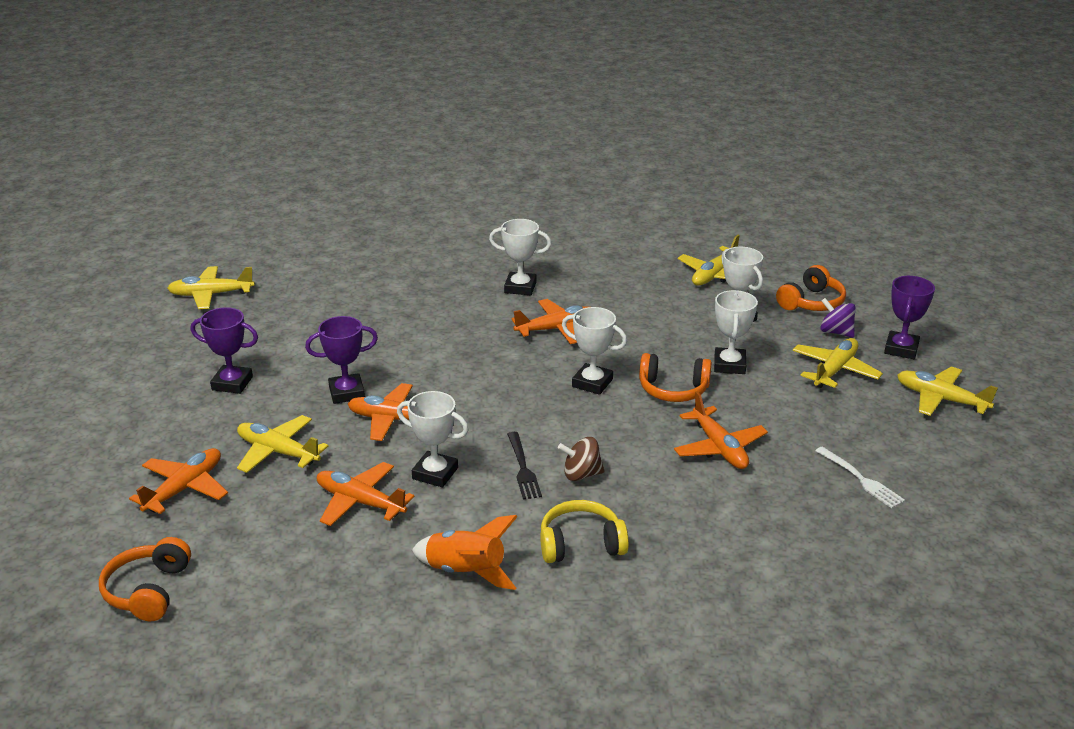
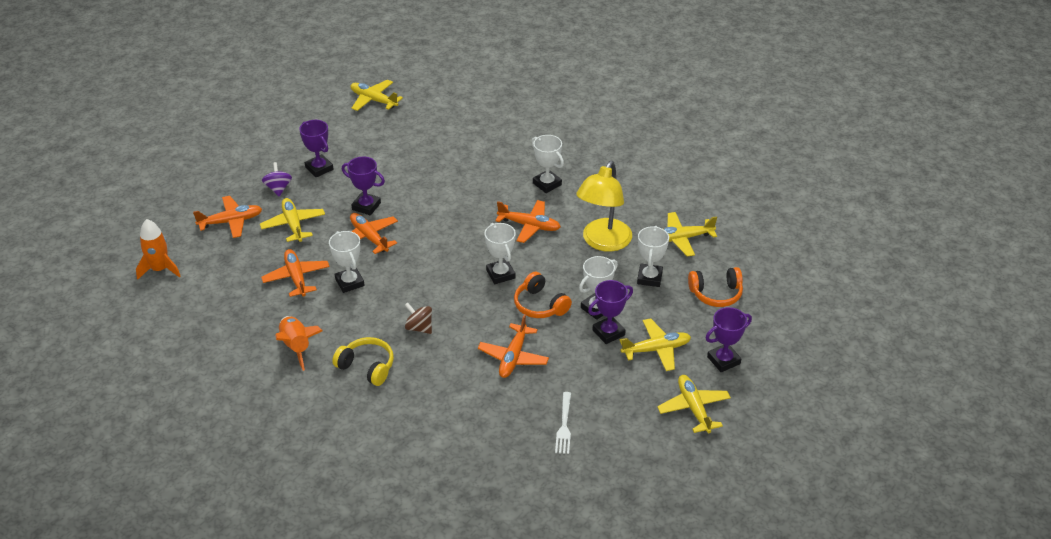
camera: 40 degrees right, 10 degrees up
orange headphones [99,537,191,621] -> orange rocket [136,219,181,280]
black fork [507,432,542,500] -> none
purple spinning top [820,298,856,338] -> purple spinning top moved to [262,162,292,196]
none -> yellow lamp [576,161,632,252]
none -> purple trophy [588,280,633,344]

